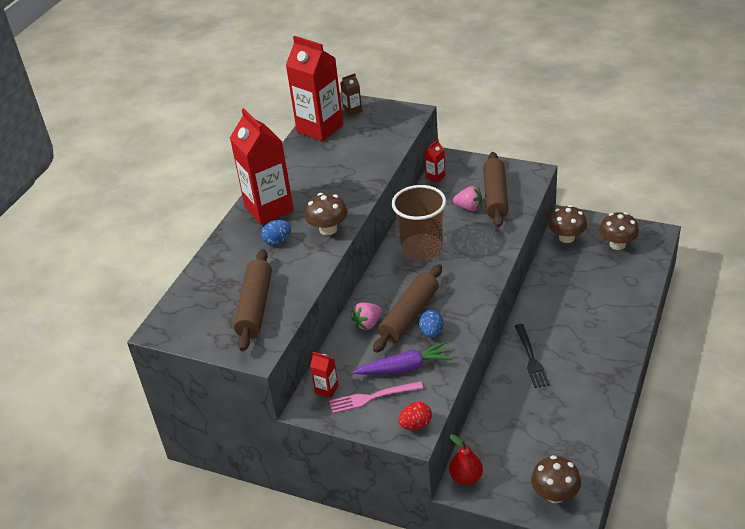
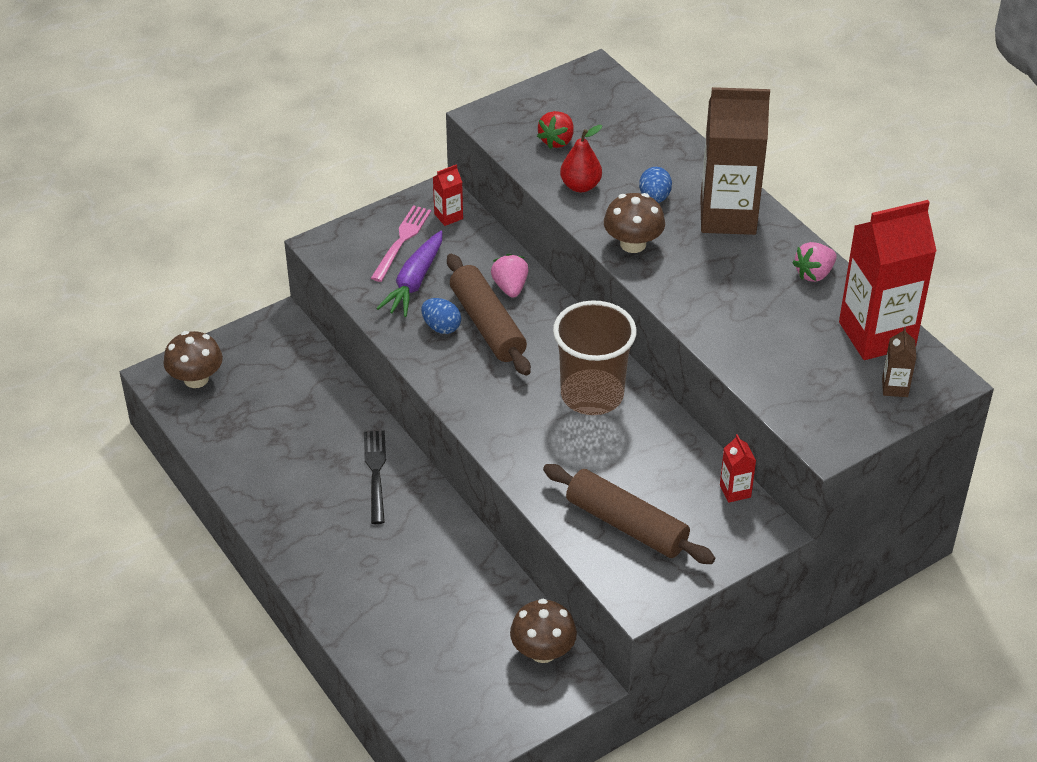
camera: 120 degrees right, 5 degrees up
red carton [230,108,294,225] -> brown carton [700,87,770,235]
brown rolling pin [234,249,272,351] -> red strawberry [537,111,574,149]
red egg [398,402,432,430] -> none
red pear [449,434,483,485] -> red pear moved to [560,125,602,192]
pink strawberry [453,186,482,211] -> pink strawberry moved to [792,242,837,282]
black fork [515,324,550,388] -> black fork turned 60 degrees clockwise [364,431,386,524]
brown mushroom [599,212,639,250] -> none

